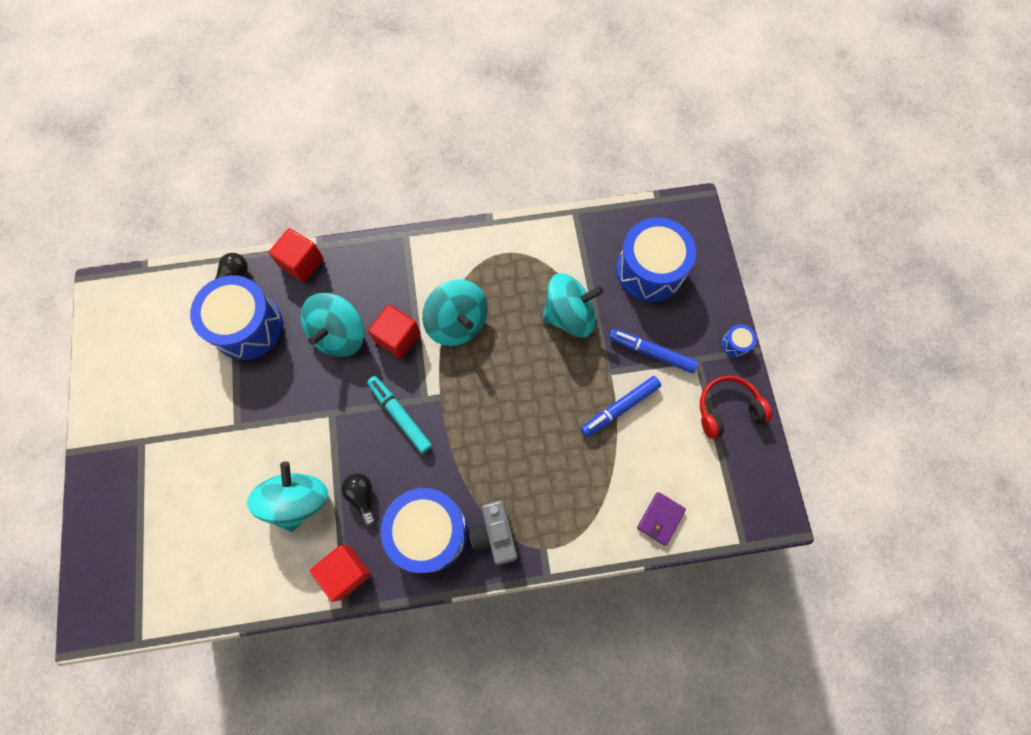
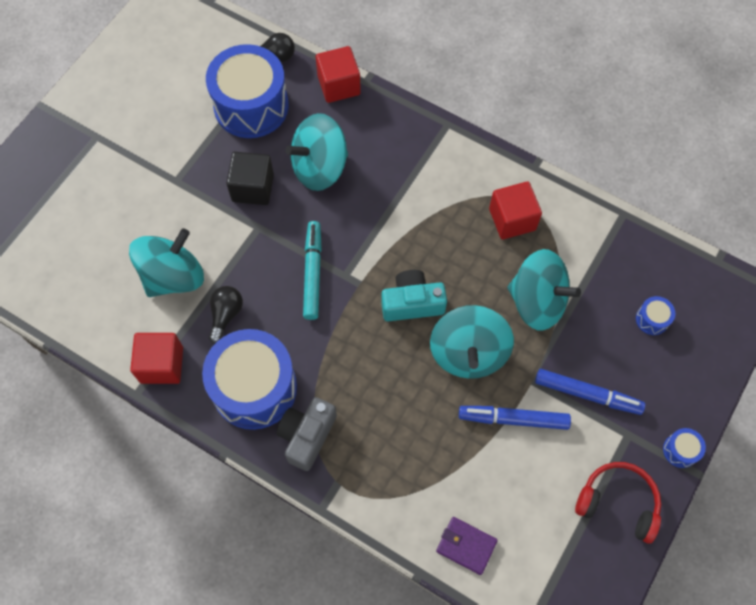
camera: 40 degrees right, 5 degrees down
red cube [368,305,420,359] -> red cube moved to [489,181,542,239]
turquoise spinning top [422,279,488,346] -> turquoise spinning top moved to [430,305,514,379]
blue marker [609,329,698,373] -> blue marker turned 135 degrees clockwise [535,369,645,415]
blue drum [616,217,696,302] -> blue drum [636,296,675,335], size x0.40
purple wallet [637,492,686,546] -> purple wallet turned 45 degrees clockwise [436,517,498,575]
none -> black cube [226,152,274,205]
none -> turquoise camera [381,270,447,321]

